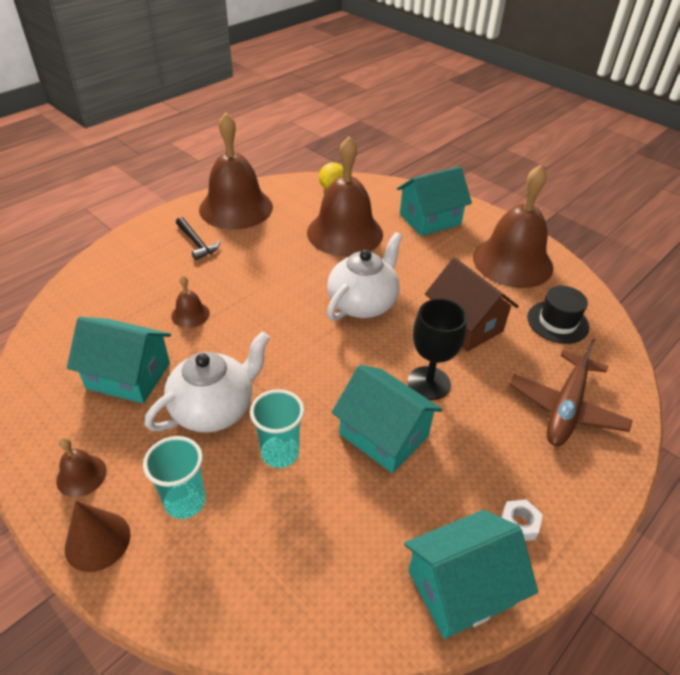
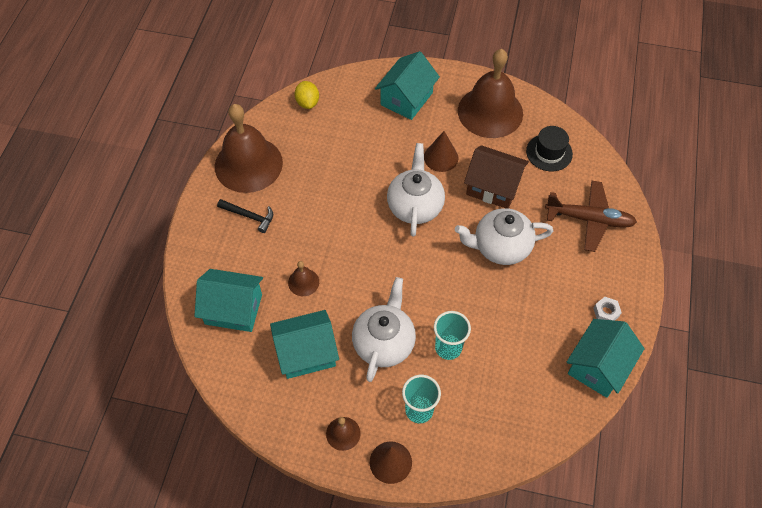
camera: 30 degrees left, 15 degrees up
brown bell [307,137,383,257] -> none
turquoise house [332,365,443,473] -> turquoise house moved to [194,269,263,332]
black goblet [408,299,467,400] -> white teapot [455,208,553,265]
brown plane [509,338,632,446] -> brown plane turned 75 degrees counterclockwise [545,181,637,252]
none -> brown cone [424,131,459,172]

